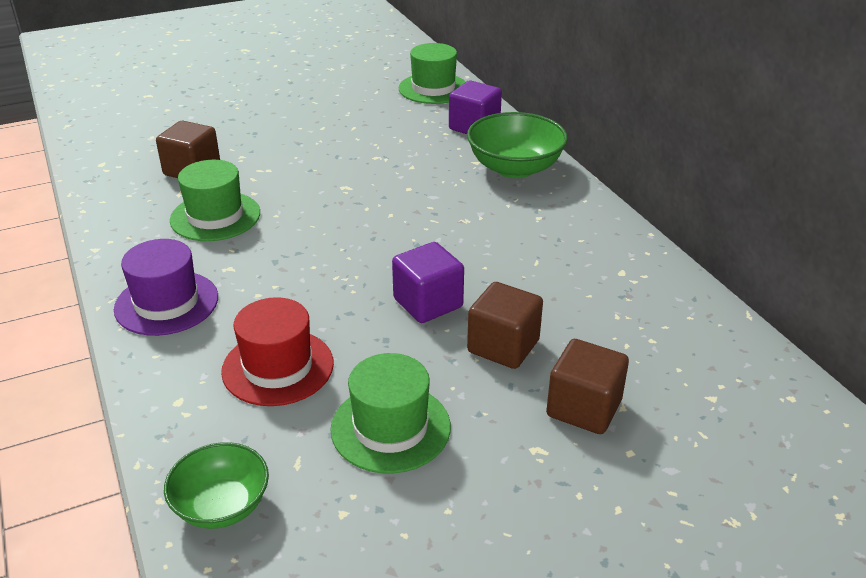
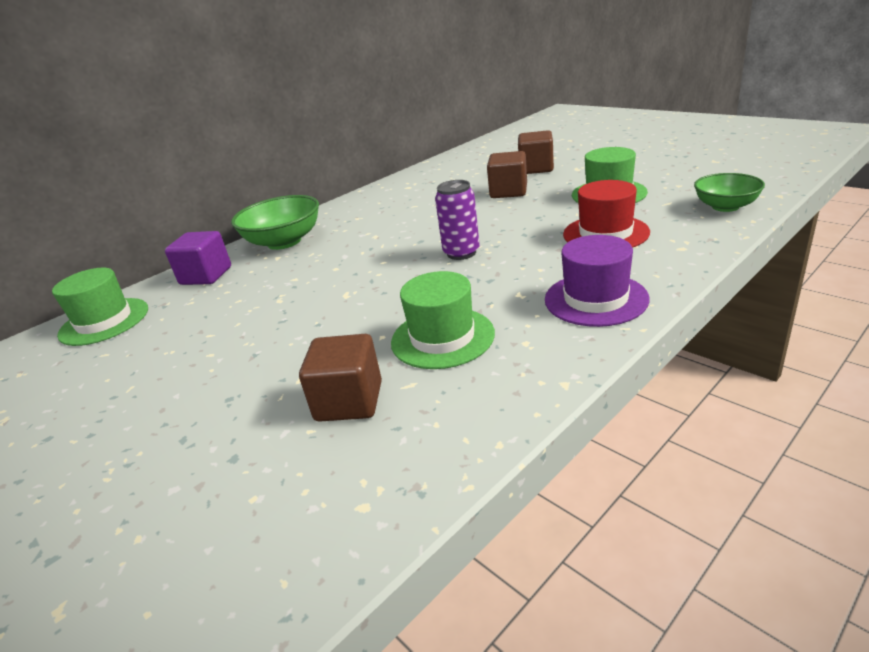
camera: 105 degrees left, 5 degrees down
purple cube [392,242,464,323] -> none
none -> purple can [435,180,480,260]

